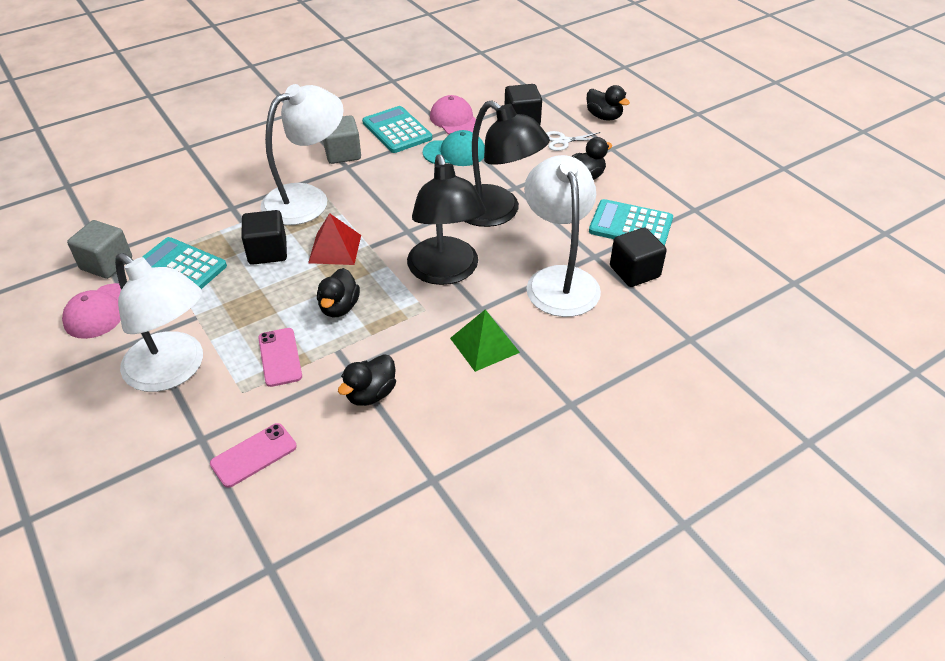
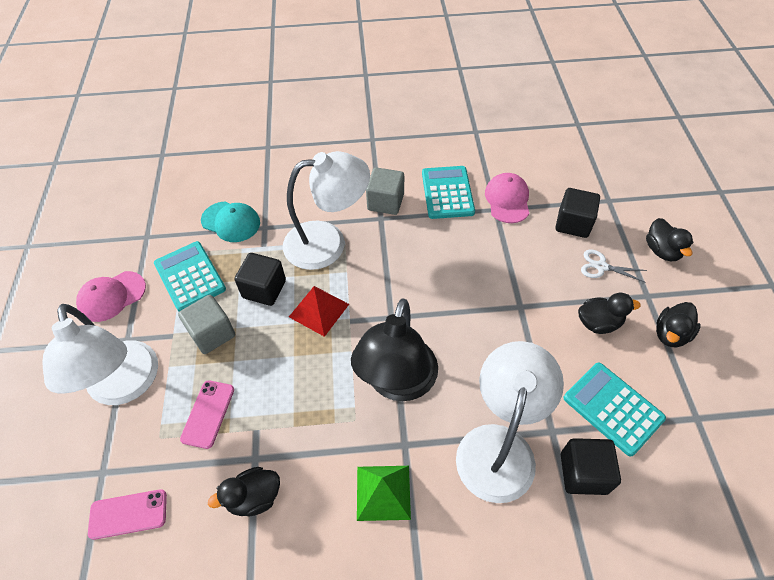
camera: 30 degrees right, 10 degrees up
grey cube [67,220,132,279] -> grey cube moved to [178,295,235,354]
black duck [317,268,360,317] -> black duck moved to [656,302,701,347]
turquoise cap [422,130,485,166] -> turquoise cap moved to [201,201,260,242]
black lamp [464,100,550,227] -> none

